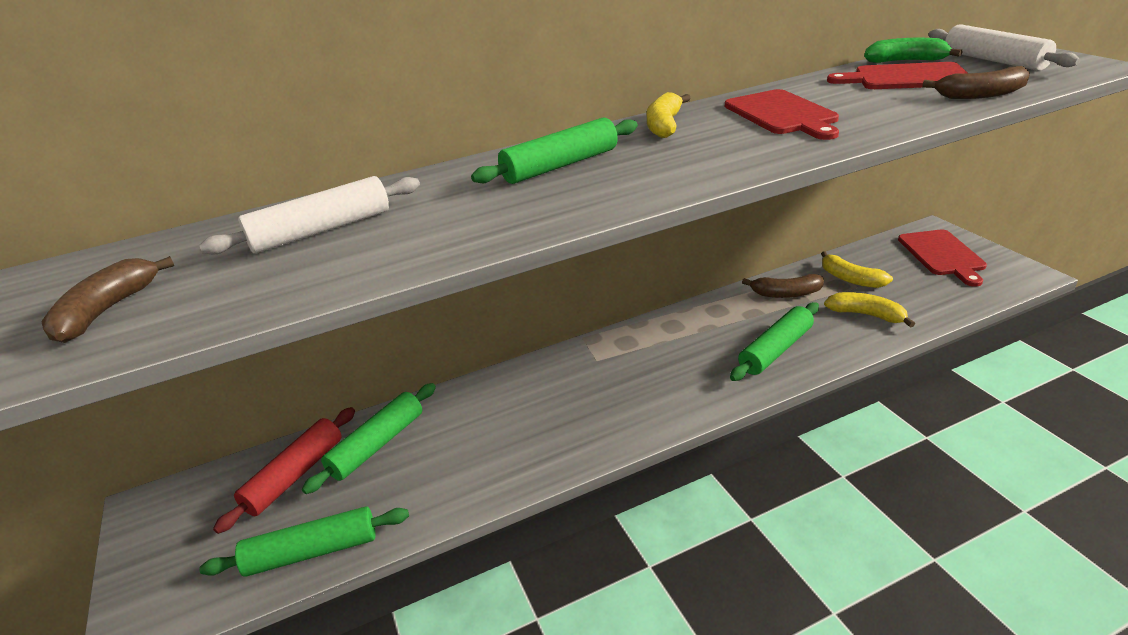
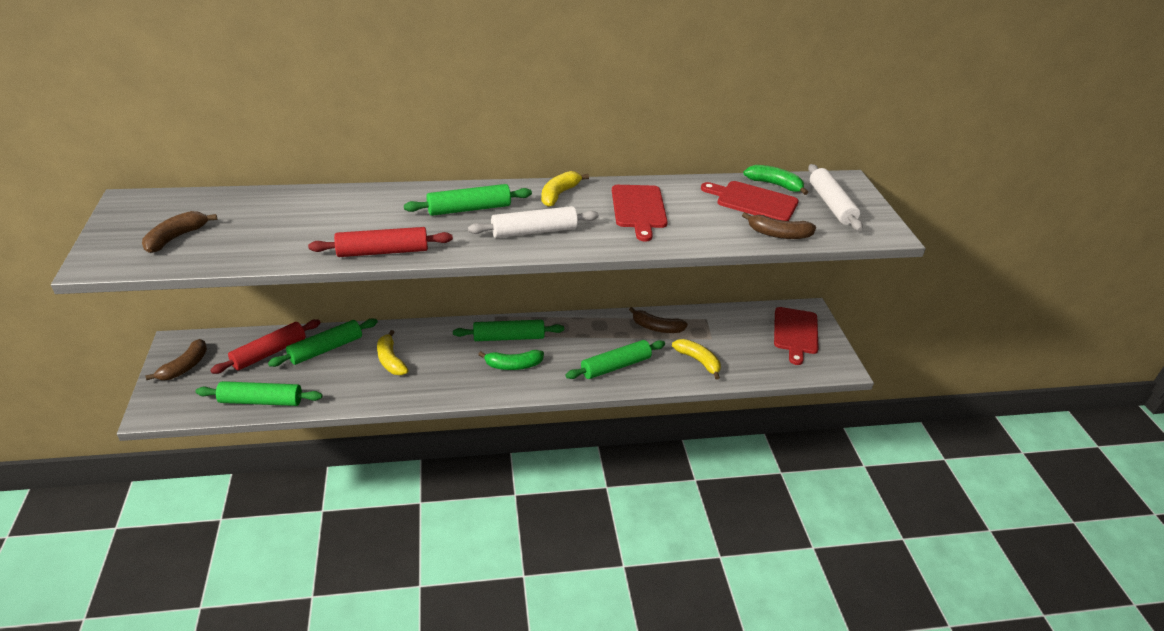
camera: 10 degrees right, 5 degrees up
white rolling pin [199,176,420,255] -> white rolling pin moved to [468,206,599,238]
yellow banana [821,251,893,288] -> yellow banana moved to [377,330,408,375]
none -> brown banana [145,339,207,380]
none -> red rolling pin [308,227,453,257]
none -> green rolling pin [453,320,564,341]
none -> green banana [478,350,544,370]

